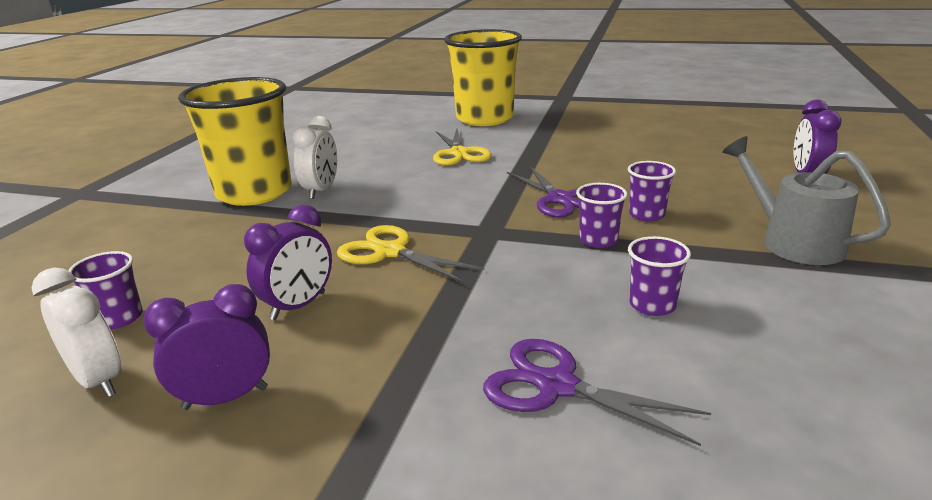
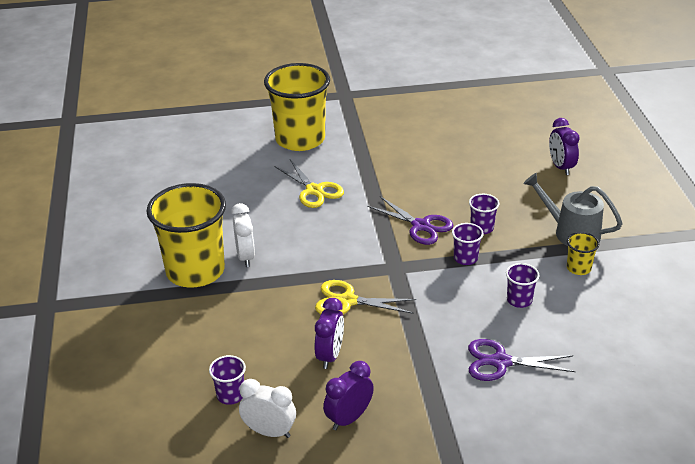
camera: 25 degrees left, 10 degrees up
none -> yellow cup [567,232,599,275]

